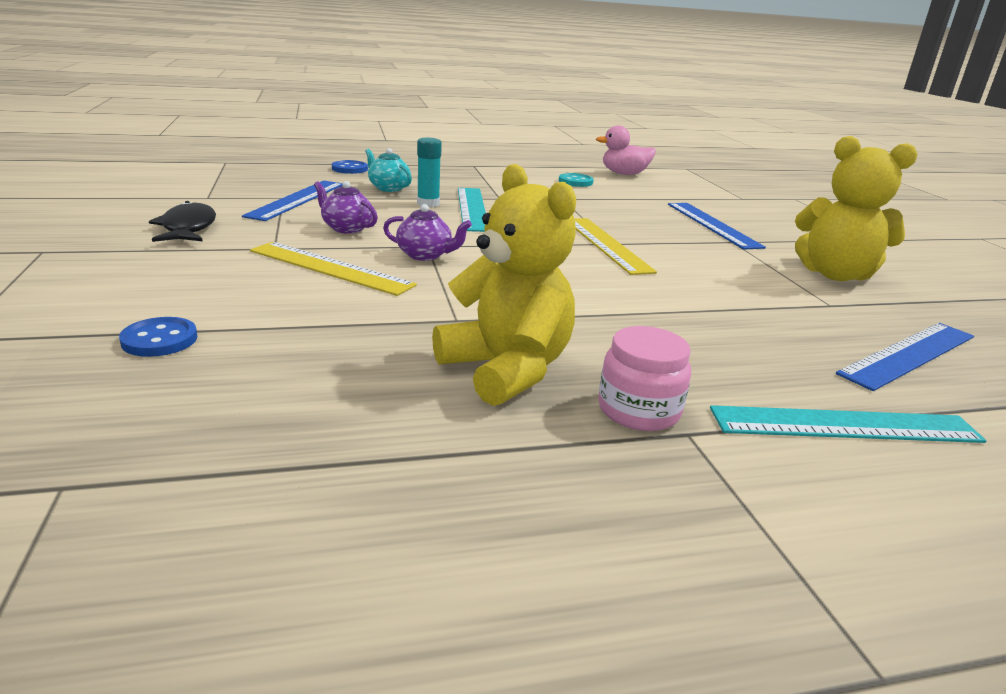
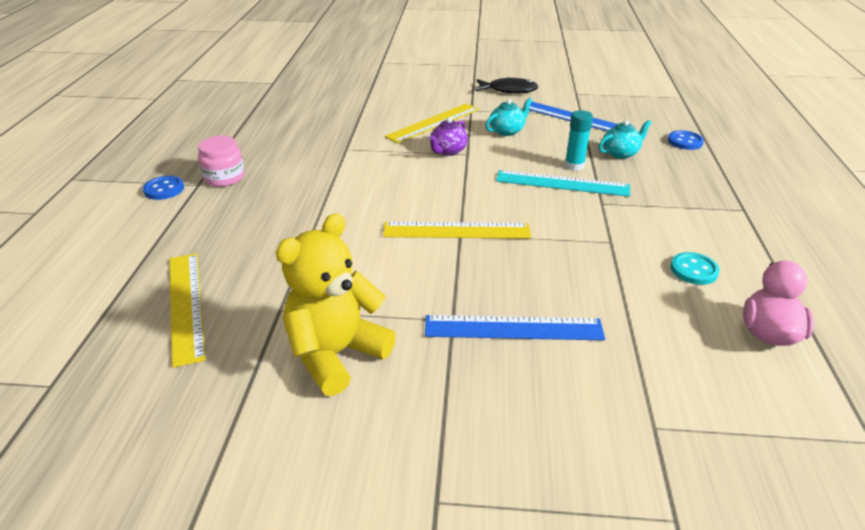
camera: 110 degrees right, 10 degrees up
blue button [119,317,197,357] -> blue button moved to [143,176,184,200]
purple teapot [314,181,378,234] -> turquoise teapot [486,98,533,136]
yellow teddy bear [432,164,576,406] -> none
turquoise ruler [710,405,987,443] -> none
blue ruler [836,323,974,391] -> yellow ruler [170,253,206,368]

